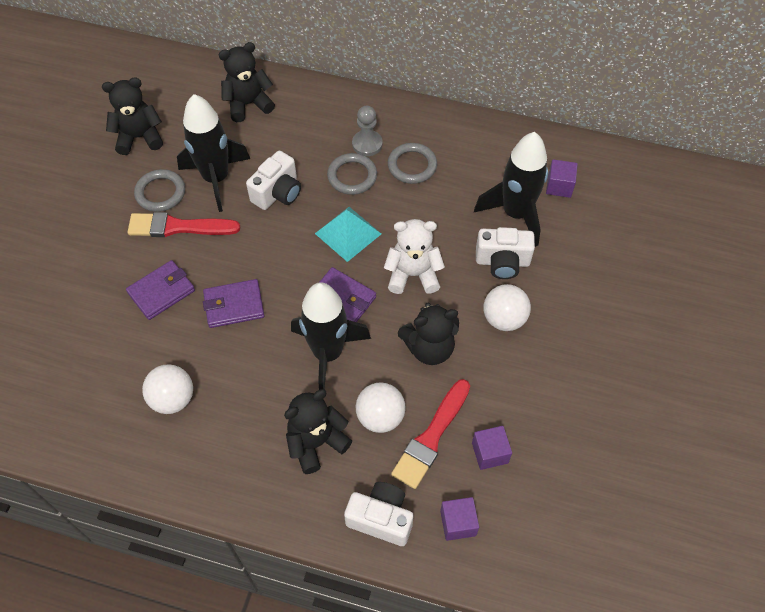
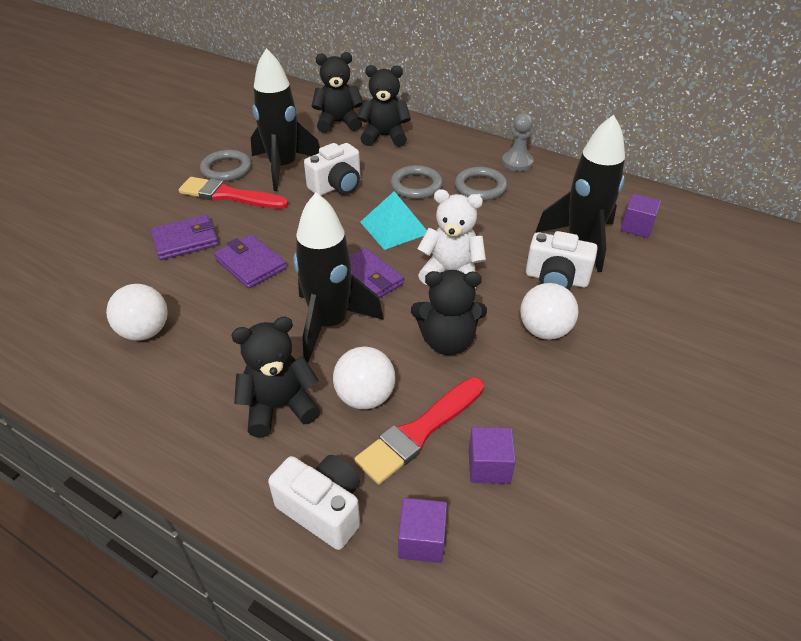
camera: 15 degrees right, 15 degrees down
black teddy bear [102,78,163,155] -> black teddy bear moved to [357,65,411,147]
purple wallet [203,279,264,328] -> purple wallet turned 45 degrees clockwise [214,234,286,289]
grey pawn [352,106,382,156] -> grey pawn moved to [502,113,534,171]

